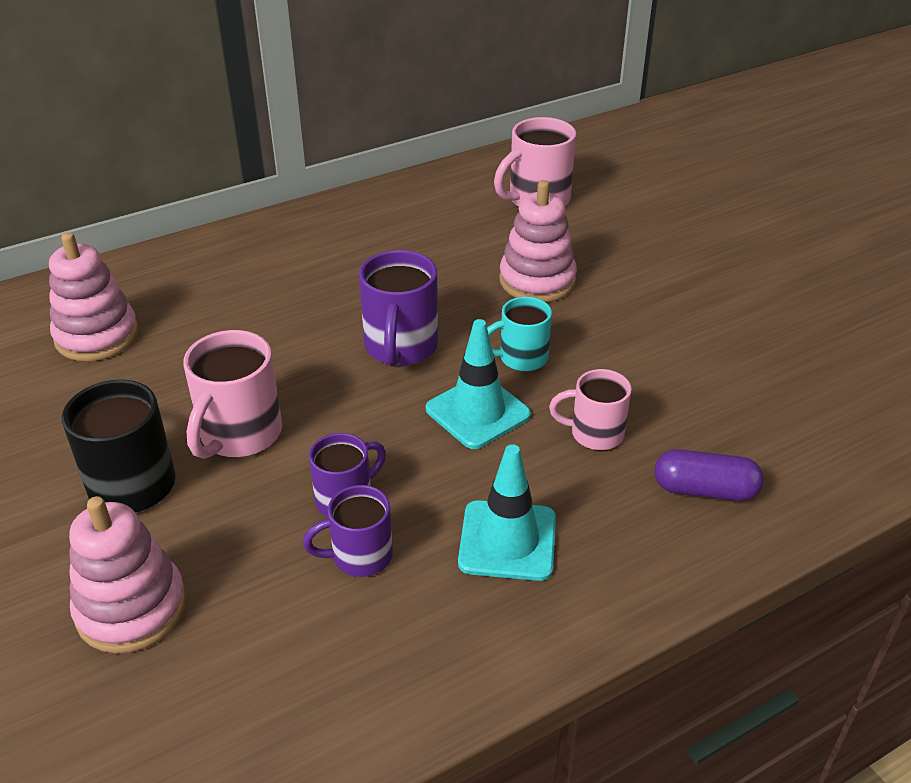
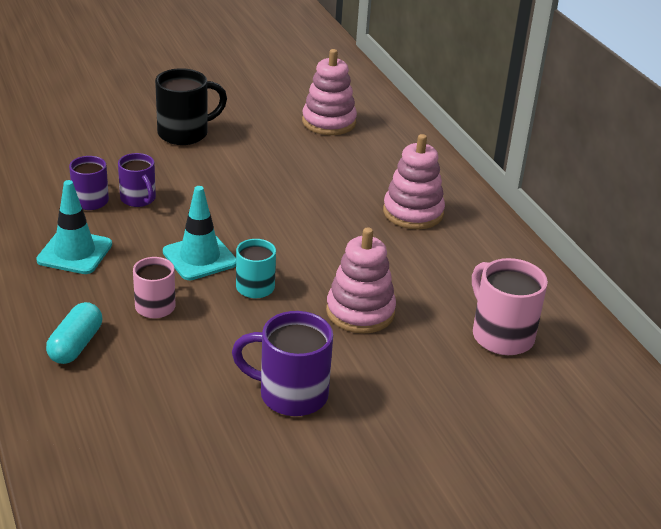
camera: 95 degrees right, 5 degrees down
pink stacking toy [69,496,187,654] -> pink stacking toy moved to [383,134,445,229]
pink mug [183,330,282,459] -> none
purple mug [359,250,438,367] -> purple mug moved to [232,311,333,416]
purple capsule [655,449,764,501] -> turquoise capsule [46,302,102,364]

